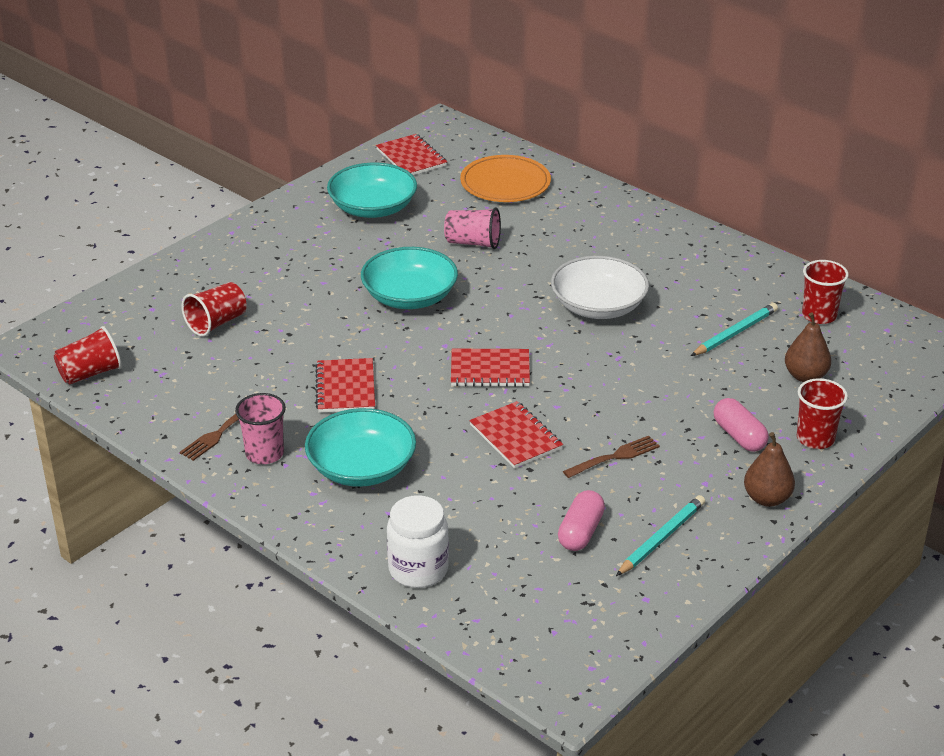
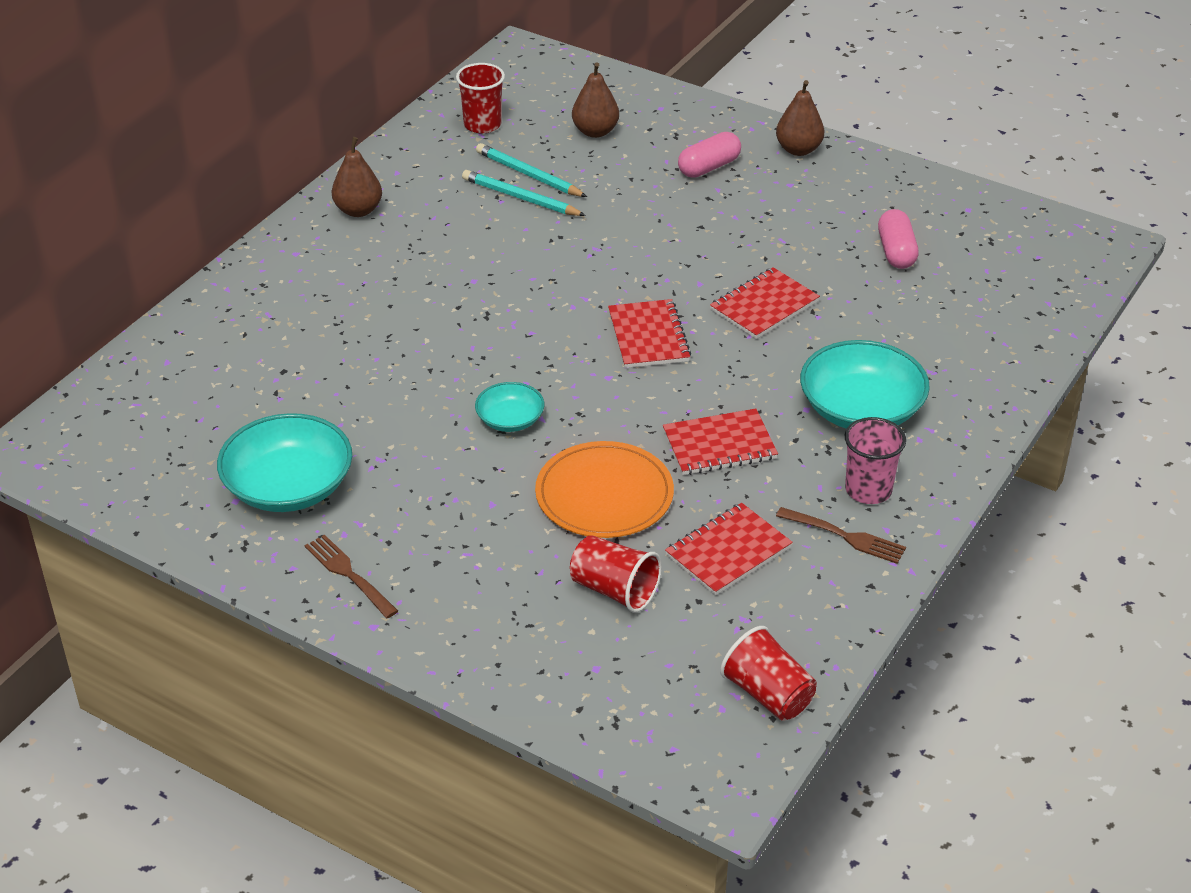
camera: 100 degrees left, 5 degrees up
turquoise bowl [361,247,458,309] -> turquoise bowl [475,382,544,432], size x0.54
red notebook [376,134,447,175] -> red notebook moved to [665,503,793,595]
white jar [387,495,449,588] -> none
pink cup [444,207,501,249] -> none
orange plate [460,155,551,202] -> orange plate moved to [535,441,674,538]
white bowl [551,256,649,319] -> none
pink capsule [558,490,605,551] -> pink capsule turned 75 degrees clockwise [878,209,919,269]
brown fork [563,436,660,478] -> brown fork moved to [305,534,398,618]
turquoise pencil [616,495,705,576] -> turquoise pencil moved to [462,170,586,216]
red cup [797,378,848,449] -> none
none -> brown pear [332,137,382,217]

